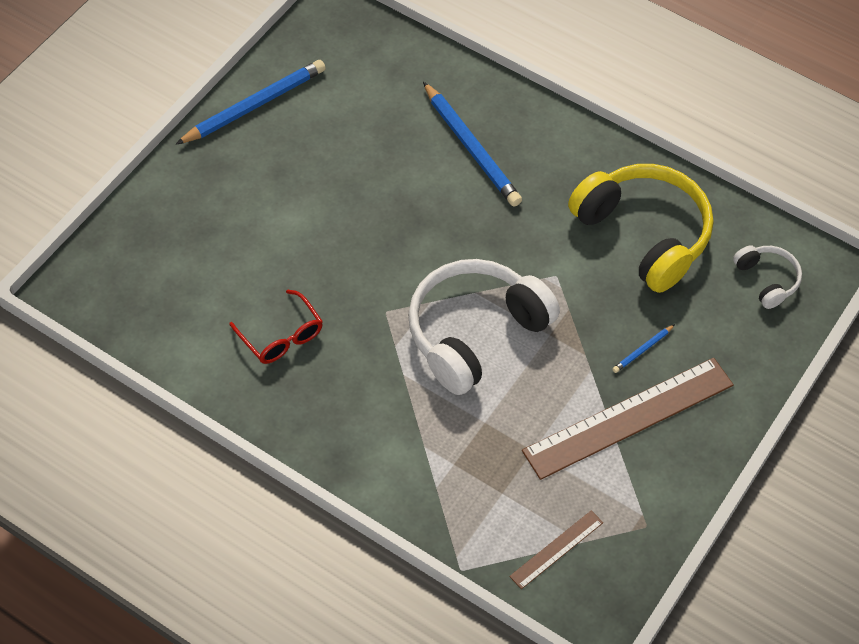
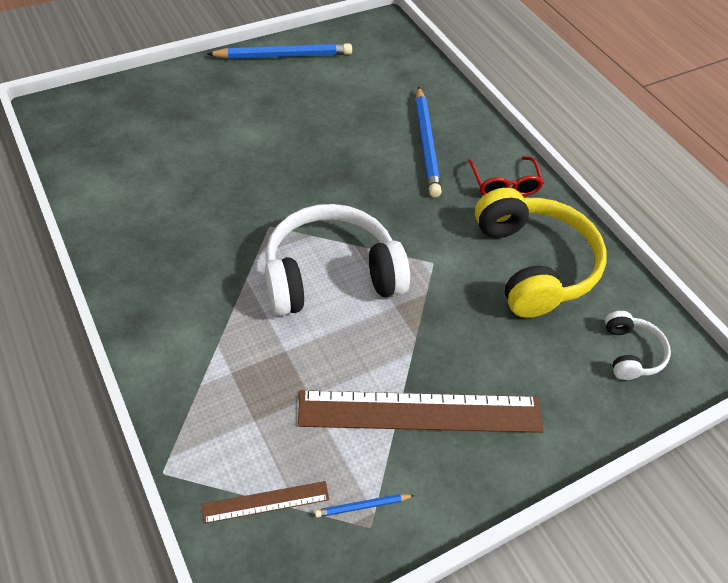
camera: 25 degrees right, 5 degrees down
red glasses [229,290,323,364] -> red glasses moved to [467,156,544,196]
blue pencil [612,324,675,373] -> blue pencil moved to [315,494,415,517]

